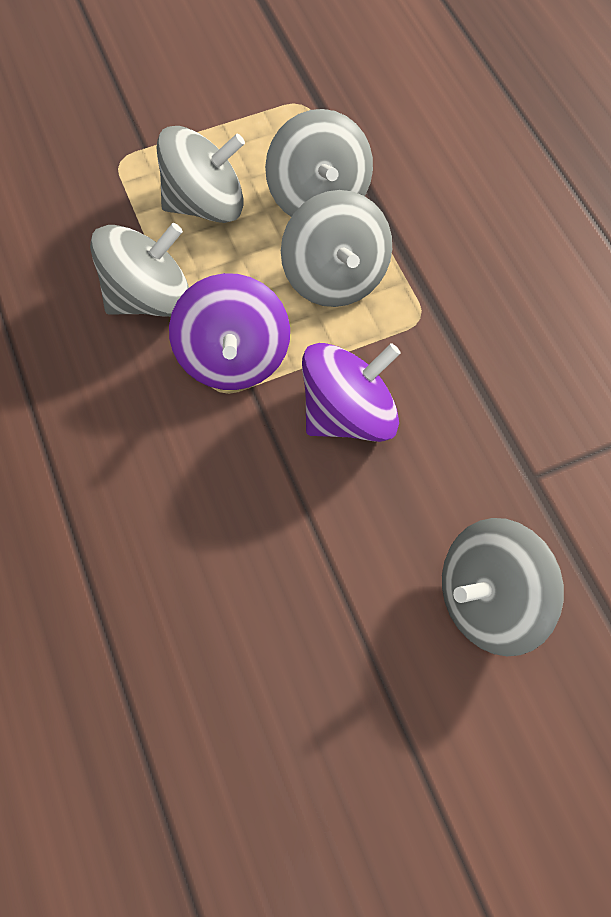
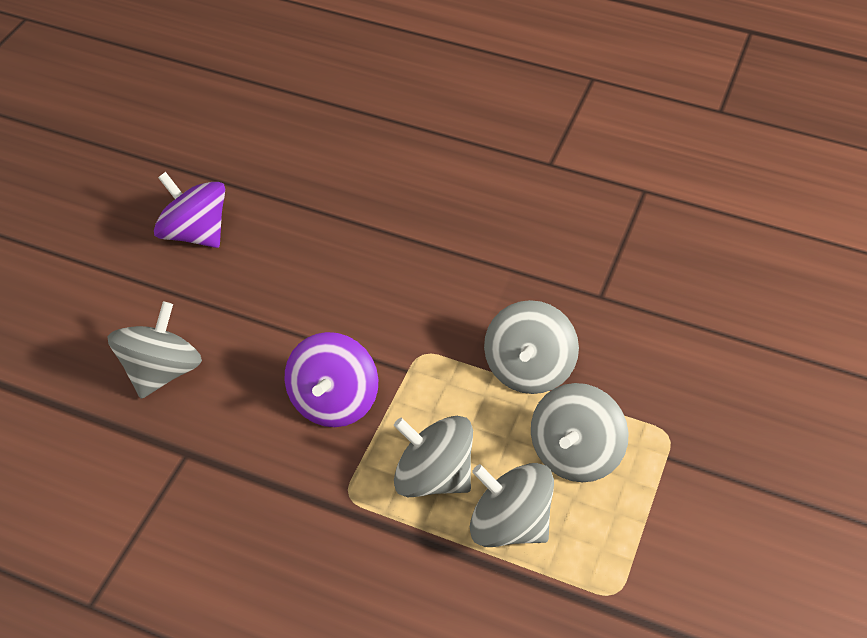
camera: 135 degrees right, 15 degrees down
purple spinning top [169,273,290,390] -> purple spinning top moved to [154,172,225,248]

